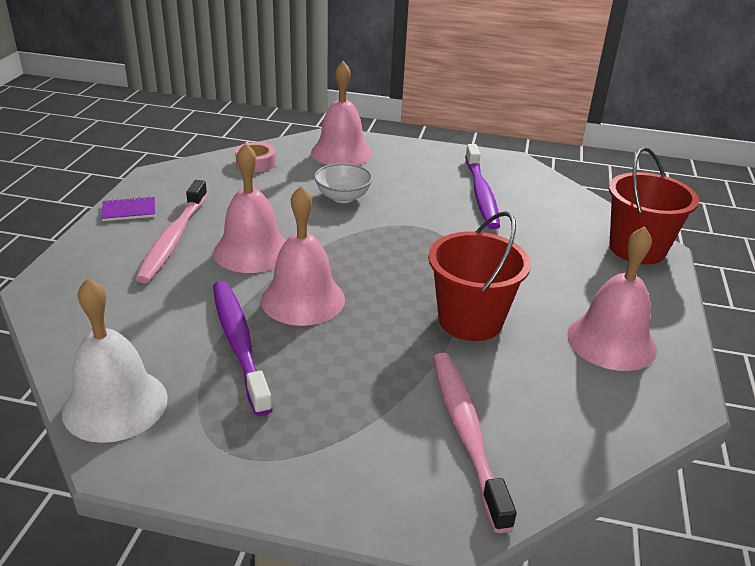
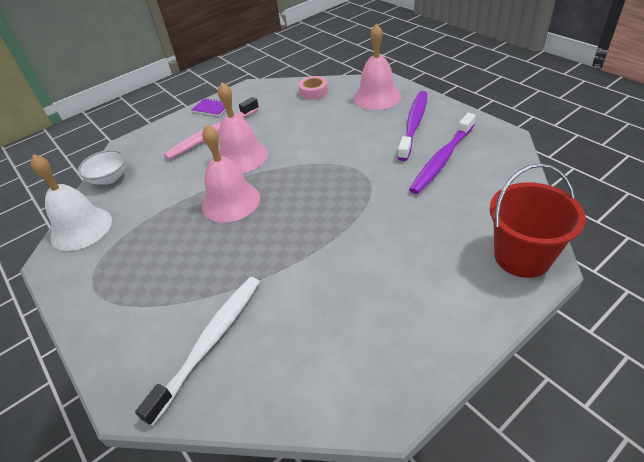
camera: 45 degrees right, 10 degrees up
purple toothbrush [213,281,273,416] -> purple toothbrush moved to [398,91,427,161]
white bowl [314,163,373,203] -> white bowl moved to [78,150,126,185]
red bucket [428,211,531,341] -> none
pink toothbrush [433,353,517,533] -> white toothbrush [135,277,260,426]
pink bell [567,226,657,371] -> none

